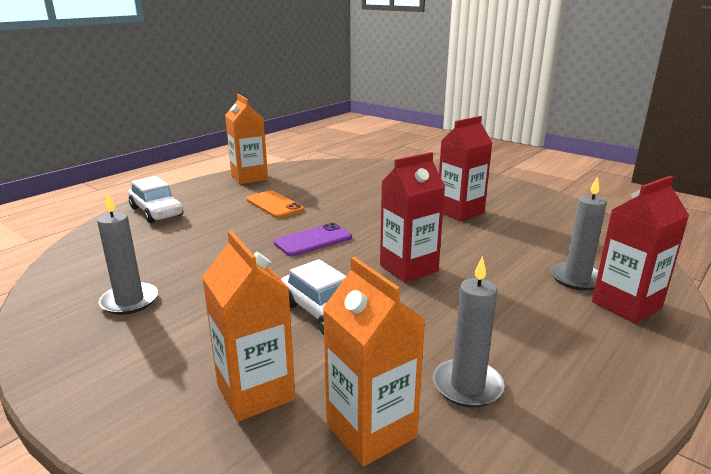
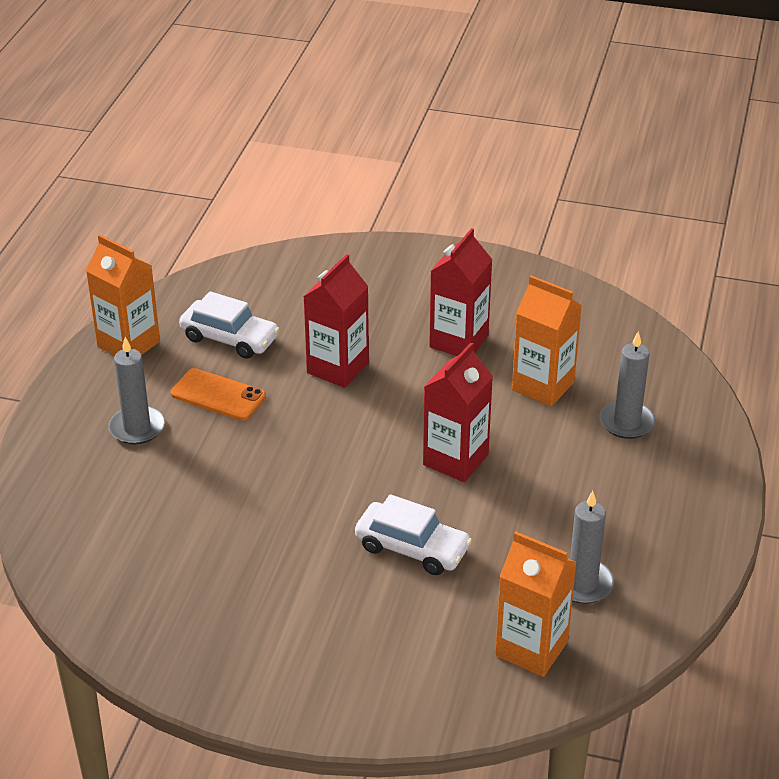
camera: 25 degrees left, 15 degrees up
grey candle [97,193,158,315] -> grey candle moved to [108,337,165,444]
white car [128,176,183,223] -> white car moved to [179,291,280,359]
orange carton [202,230,295,422] -> orange carton moved to [512,275,582,407]
purple phone [274,223,352,256] -> none
red carton [592,176,689,323] -> red carton moved to [303,254,369,388]

